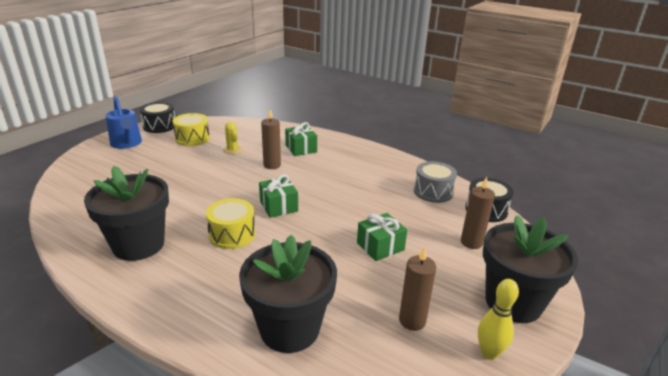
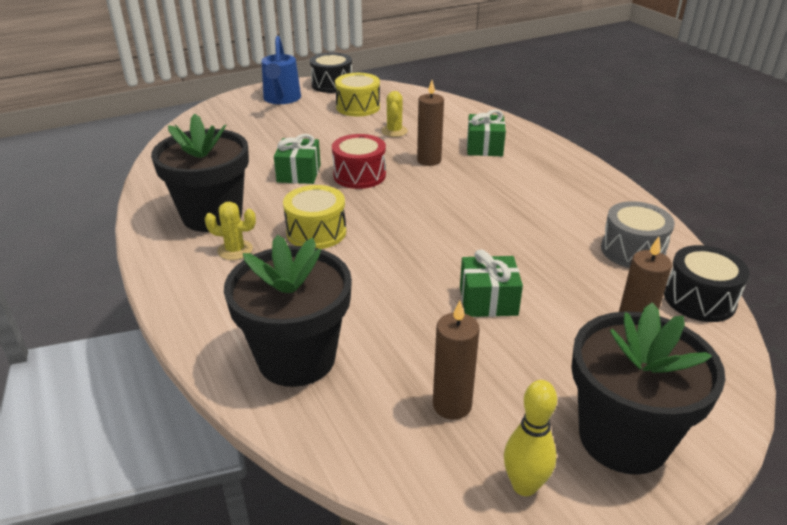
camera: 30 degrees right, 5 degrees up
green gift [259,174,298,218] -> green gift moved to [274,134,321,184]
none -> yellow cactus [205,202,256,260]
none -> red drum [332,134,386,189]

